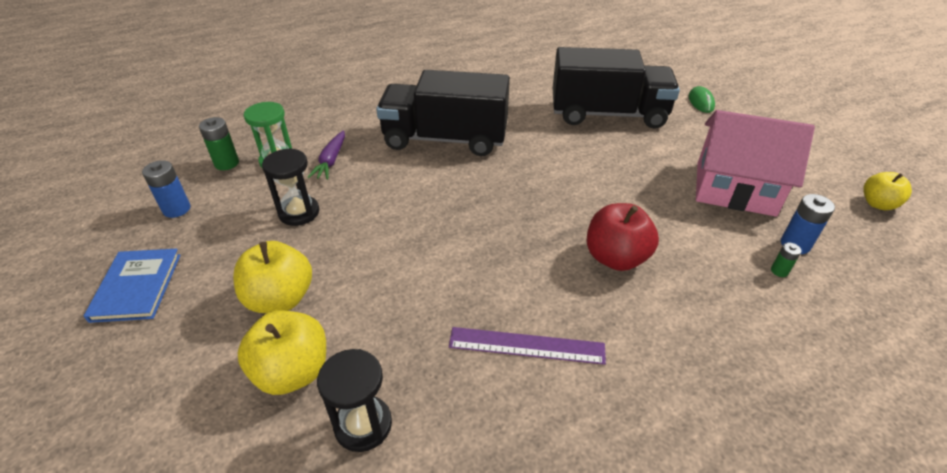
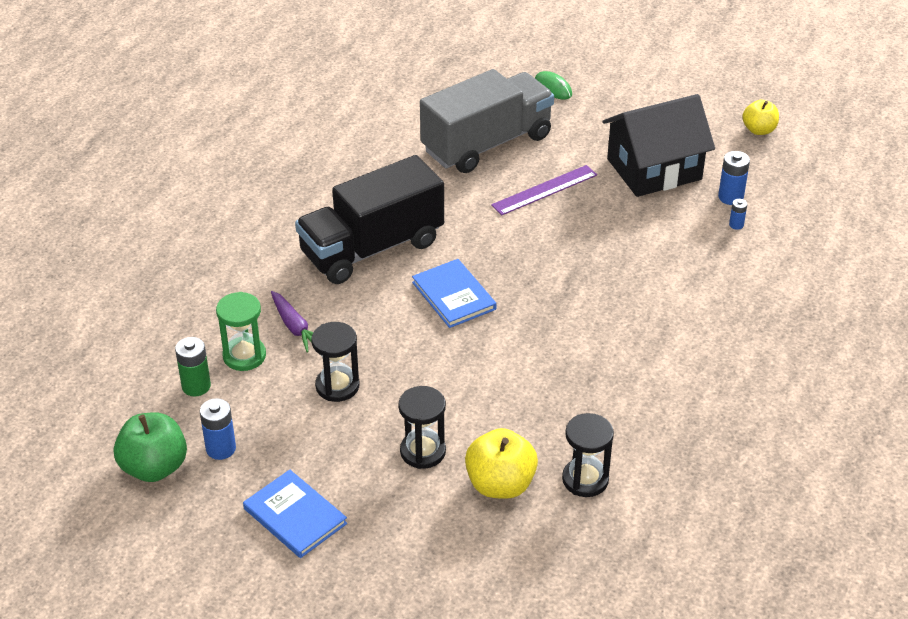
camera: 40 degrees left, 0 degrees up
yellow apple [233,241,312,313] -> black hourglass [398,386,446,469]
purple ruler [449,327,606,365] -> purple ruler moved to [491,165,597,215]
black truck [553,47,680,128] -> grey truck [420,69,554,173]
red apple [587,203,659,271] -> none
pink house [696,110,815,217] -> black house [602,94,715,197]
green battery [771,243,802,277] -> blue battery [729,199,747,230]
none -> green apple [114,412,187,482]
none -> blue book [412,259,496,328]

